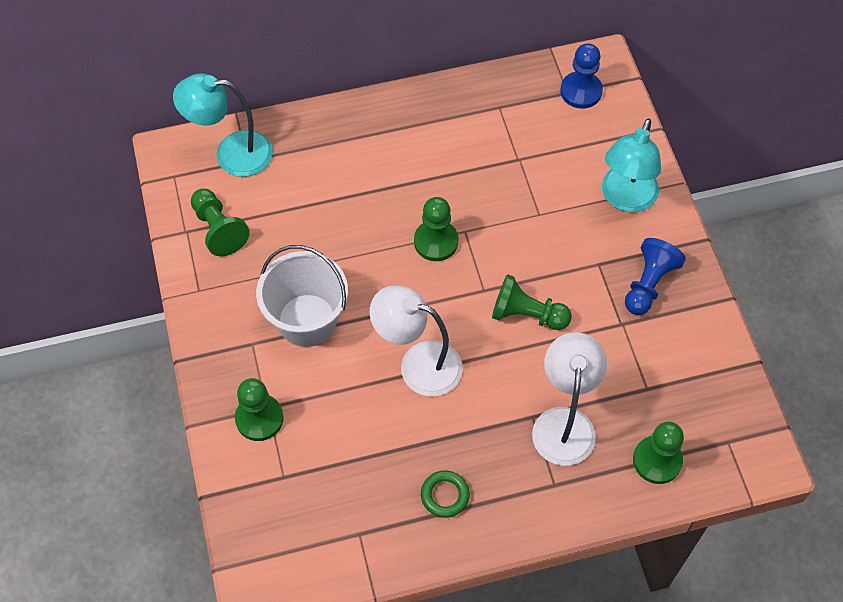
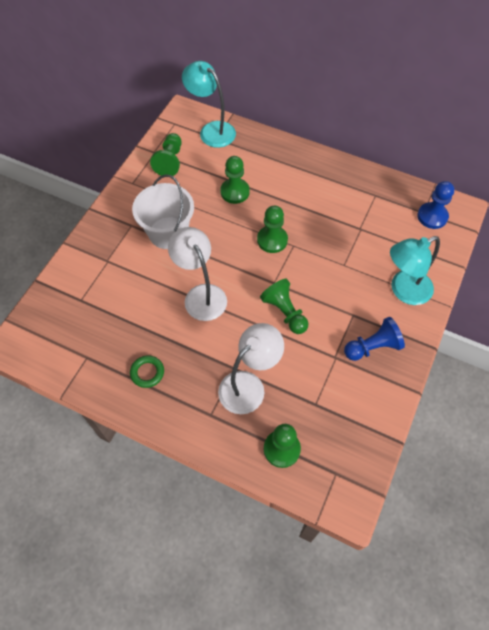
camera: 40 degrees right, 0 degrees up
green pawn [235,378,284,441] -> green pawn moved to [220,156,250,204]

